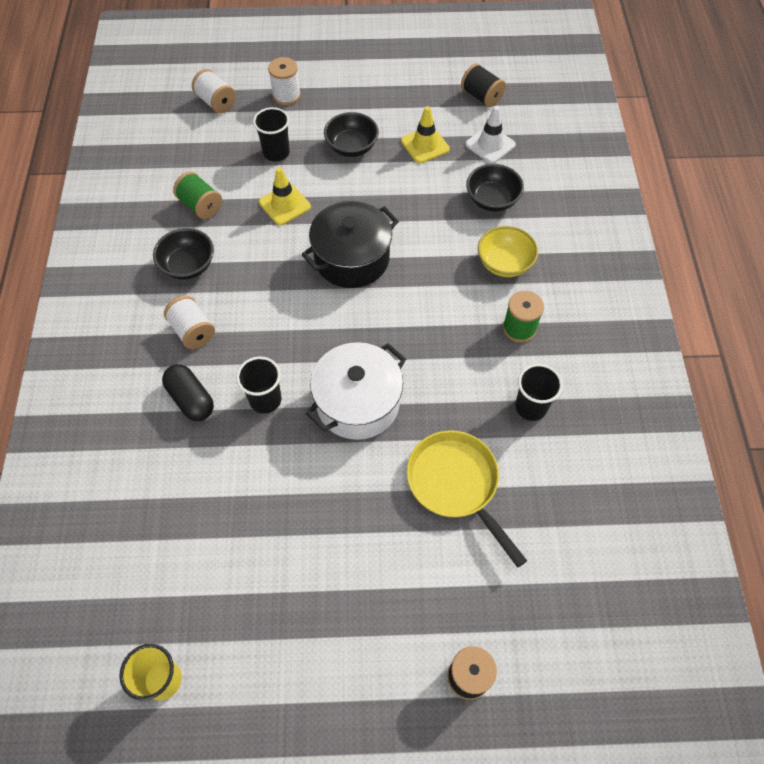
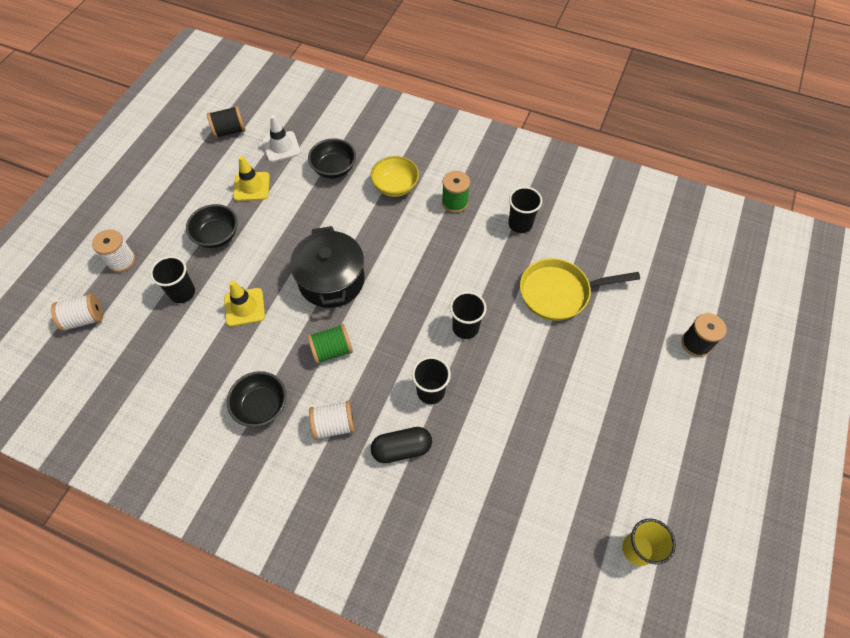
camera: 65 degrees left, 0 degrees up
green spool [173,172,222,219] -> green spool moved to [307,324,353,364]
white pot [306,342,406,440] -> black cup [450,292,487,339]

